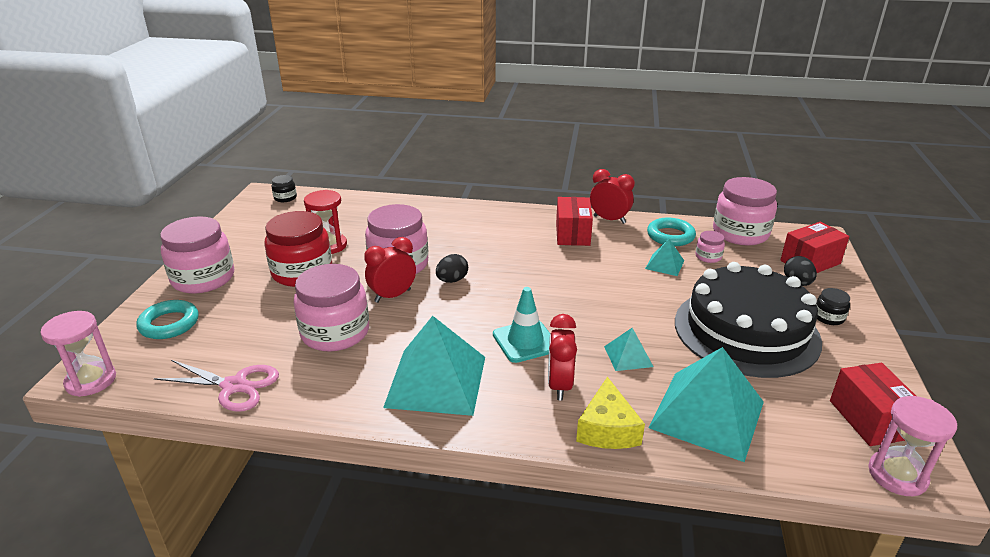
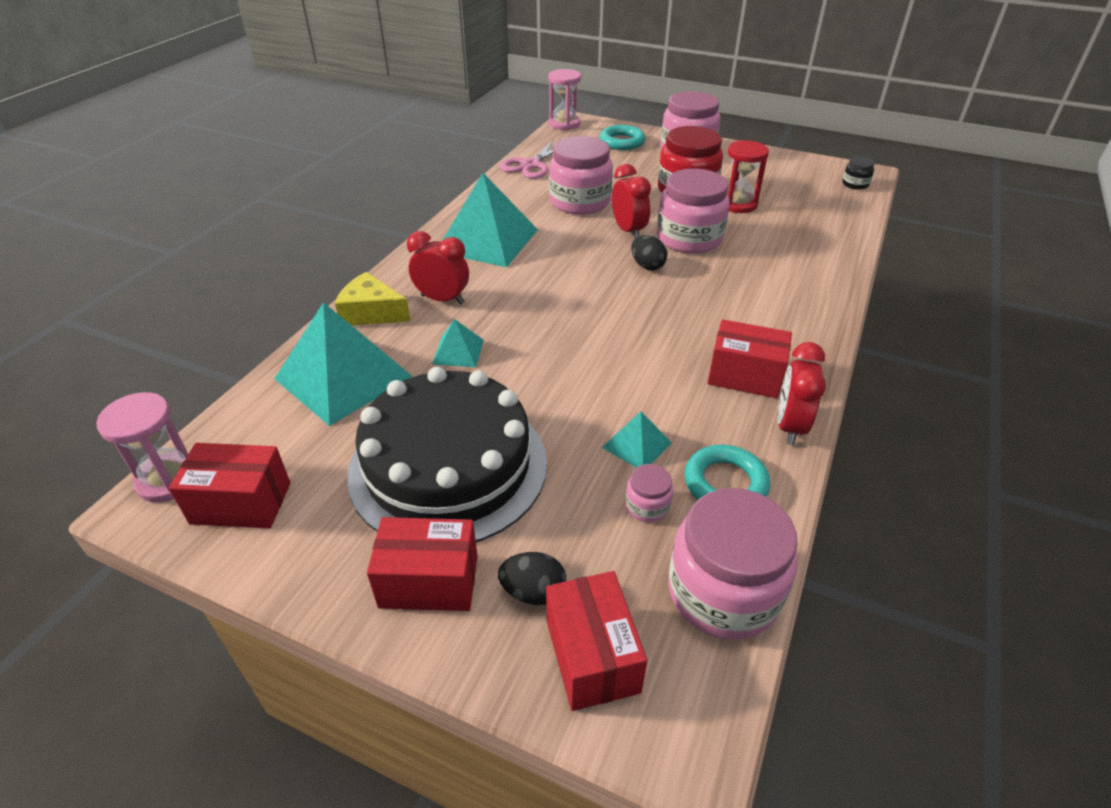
camera: 105 degrees right, 10 degrees up
turquoise traffic cone [493,287,550,363] -> none
red clock [590,169,635,224] -> red clock turned 150 degrees clockwise [778,342,826,445]
black jar [816,288,850,325] -> red box [367,517,478,611]

